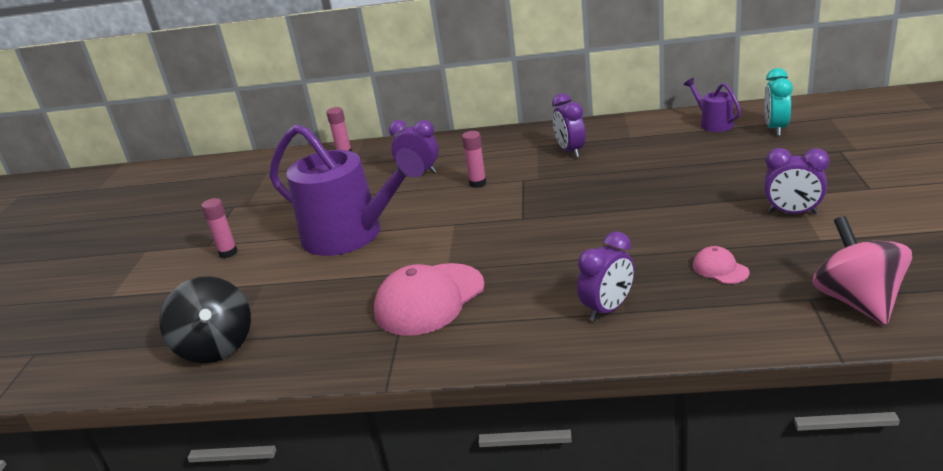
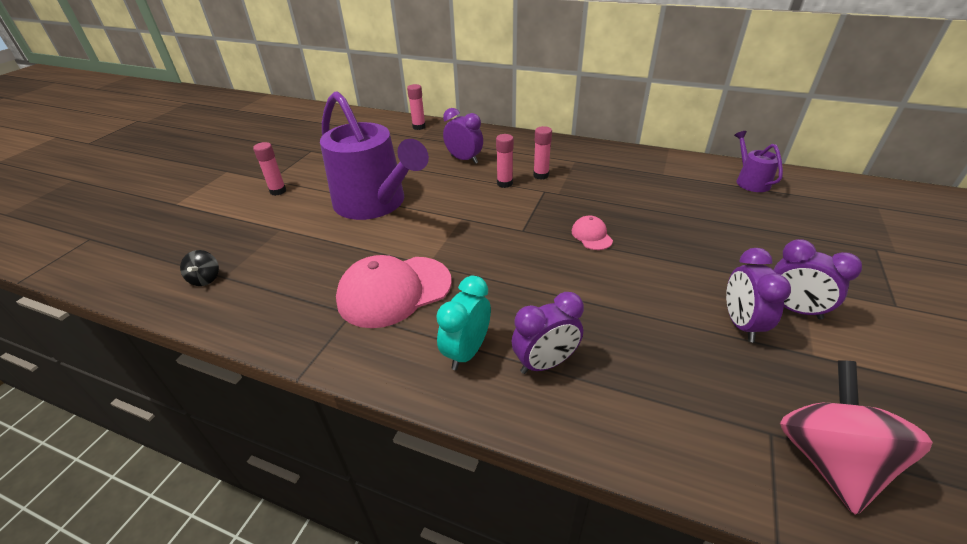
camera: 15 degrees right, 10 degrees up
black spinning top [160,276,251,363] -> black spinning top [180,250,219,286], size x0.47
purple clock [552,93,586,158] -> purple clock moved to [726,248,791,342]
pink cap [693,246,749,284] -> pink cap moved to [572,215,613,250]
turquoise clock [764,68,793,136] -> turquoise clock moved to [436,276,491,370]
none -> pink glue stick [533,126,552,180]

